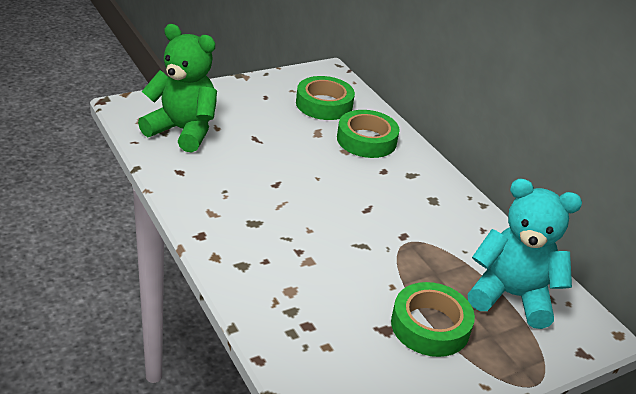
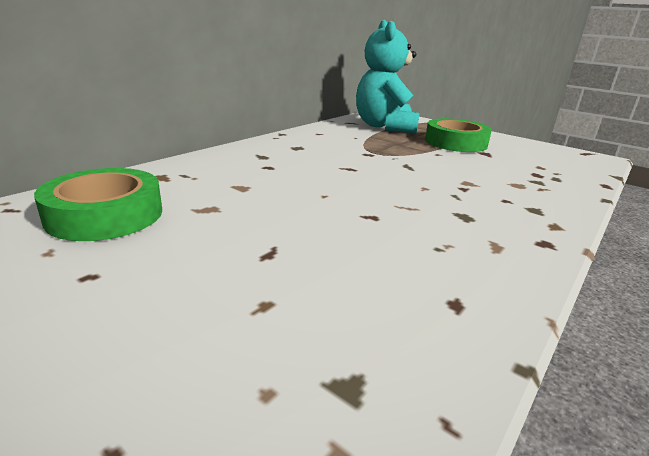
camera: 110 degrees left, 10 degrees down
green teddy bear [138,24,217,153] -> none
green tape [337,110,400,158] -> none

